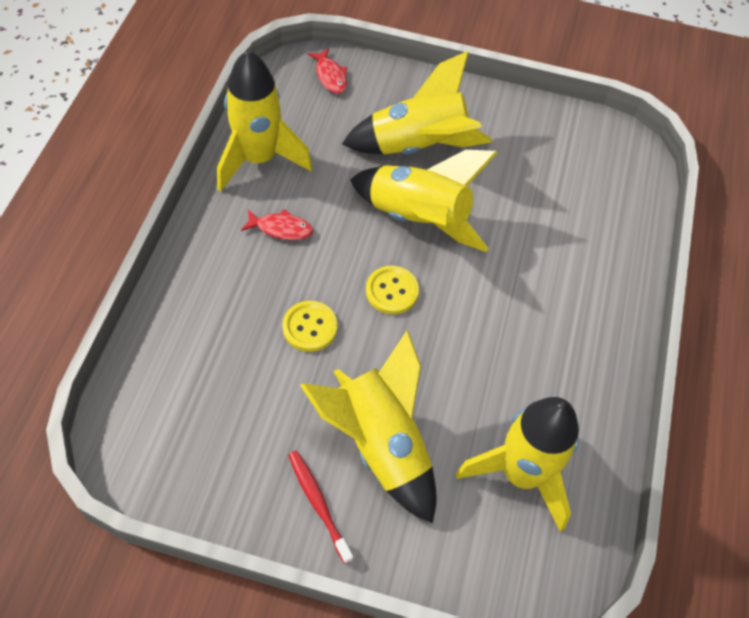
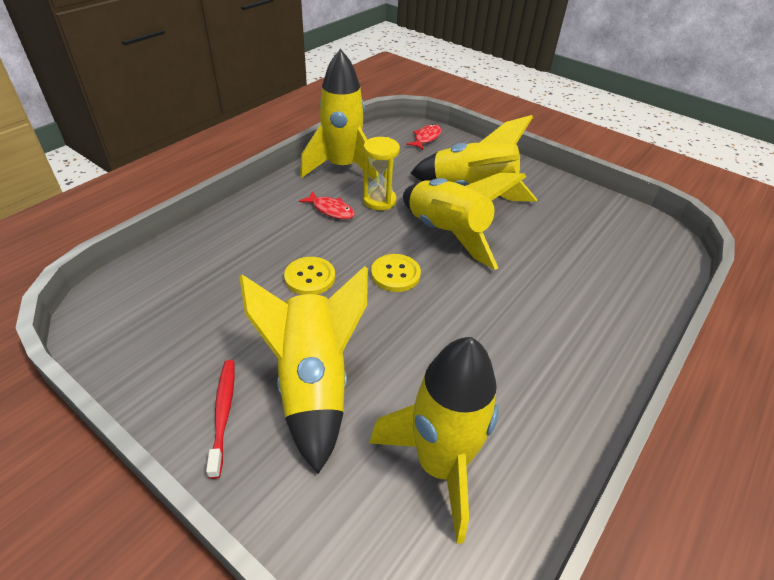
camera: 25 degrees right, 15 degrees down
red fish [308,48,347,94] -> red fish turned 150 degrees counterclockwise [406,124,441,150]
none -> yellow hourglass [363,137,400,210]

